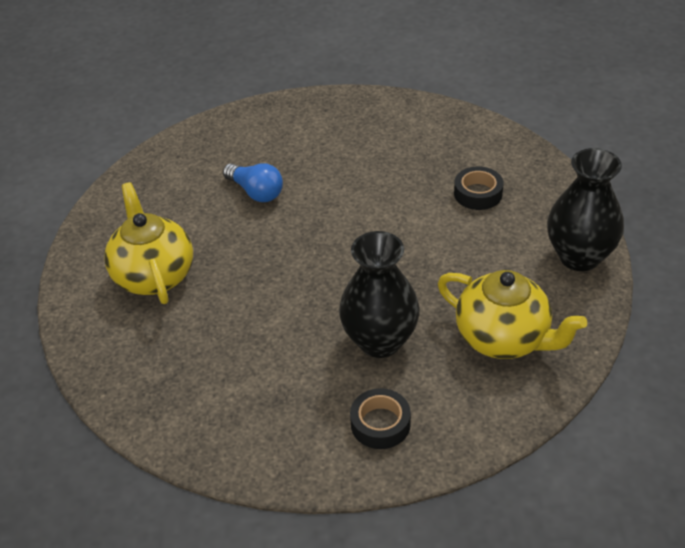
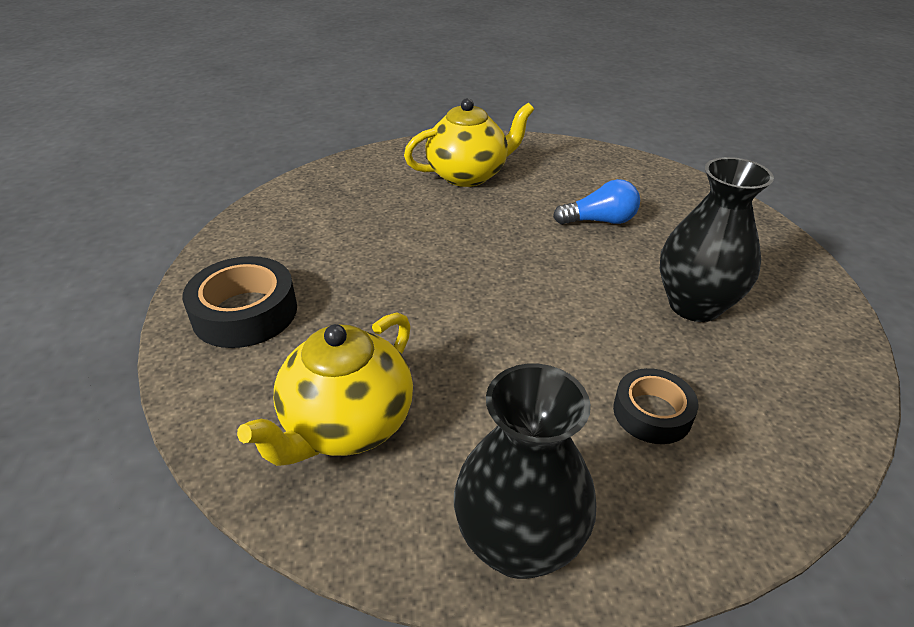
camera: 85 degrees right, 5 degrees down
blue light bulb [223,163,283,202] -> blue light bulb turned 135 degrees counterclockwise [553,179,640,225]
black vase [339,231,420,358] -> black vase moved to [660,157,774,322]
black tape [350,388,411,449] -> black tape [182,256,297,348], size x1.57

